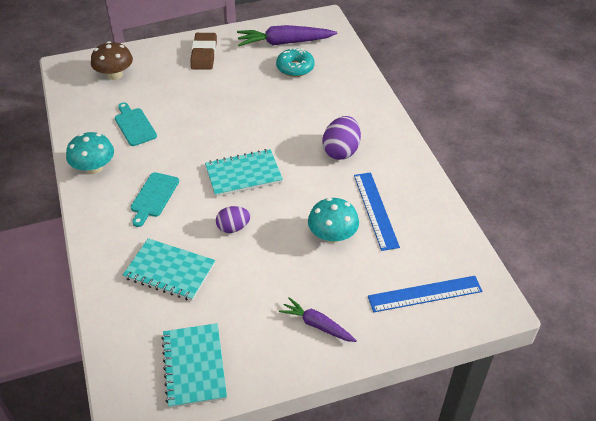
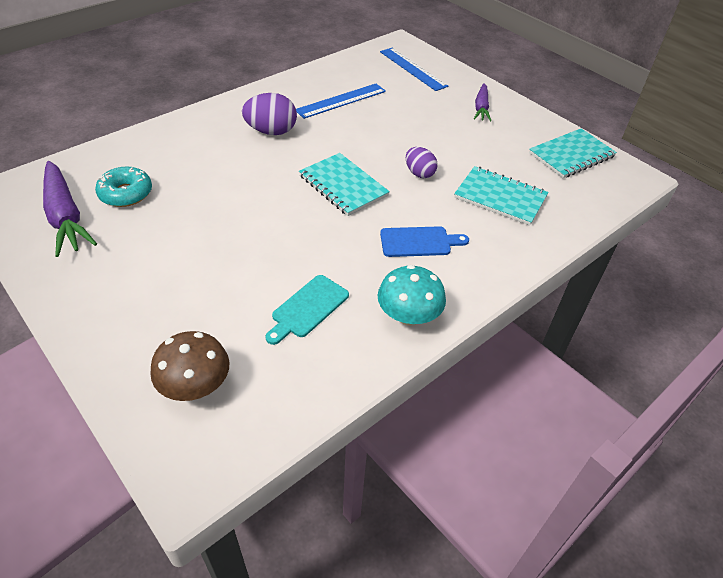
camera: 115 degrees left, 0 degrees up
turquoise notebook [123,238,215,301] -> turquoise notebook turned 60 degrees counterclockwise [454,166,548,226]
turquoise cutting board [131,172,179,227] -> blue cutting board [380,226,469,257]
brown eraser [190,33,217,70] -> none
turquoise mushroom [308,198,359,243] -> none

